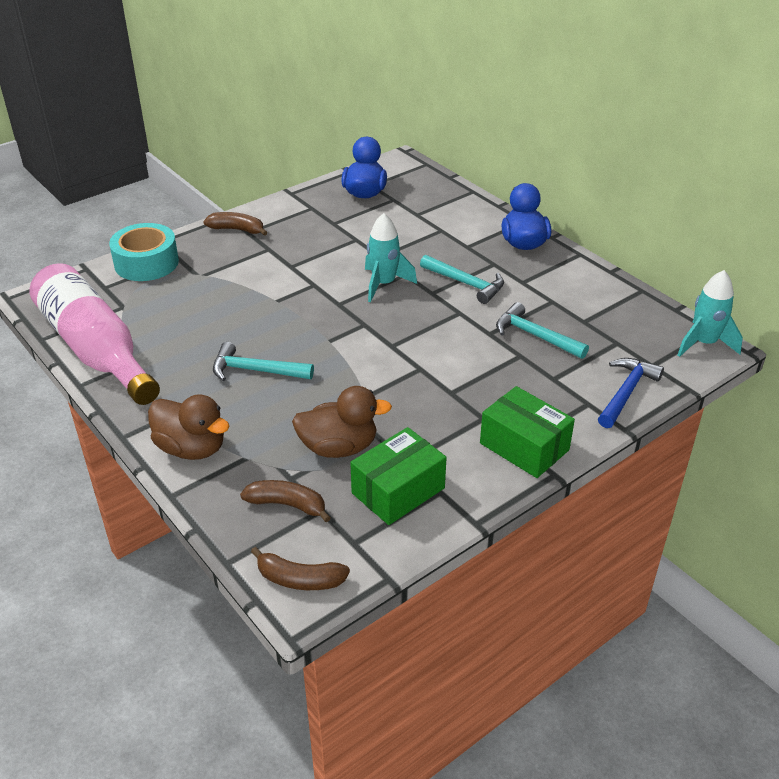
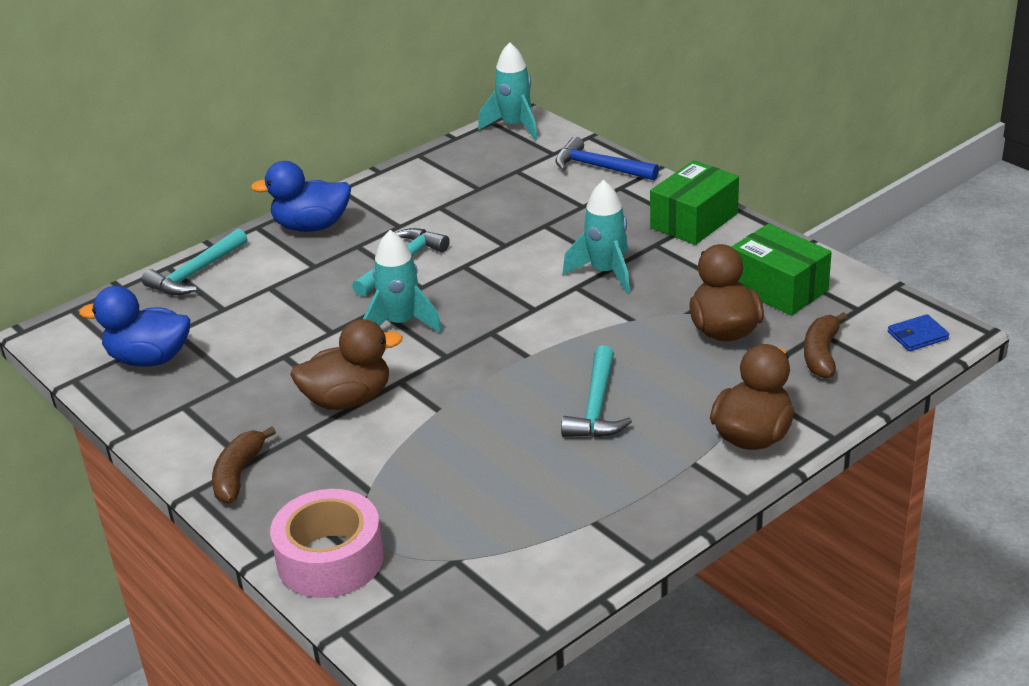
camera: 90 degrees left, 5 degrees down
pink bottle [30,263,160,405] -> none
turquoise tape [109,223,179,281] -> pink tape [270,489,384,598]
brown banana [251,547,350,590] -> blue wallet [888,314,949,351]
turquoise hammer [496,302,589,359] -> turquoise hammer moved to [142,228,247,295]
none -> brown duck [290,319,403,410]
none -> turquoise rocket [563,180,630,294]

